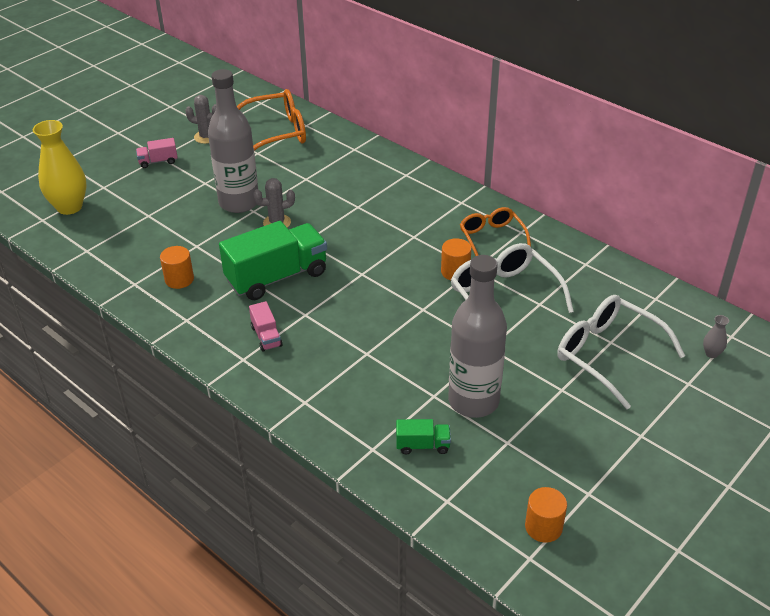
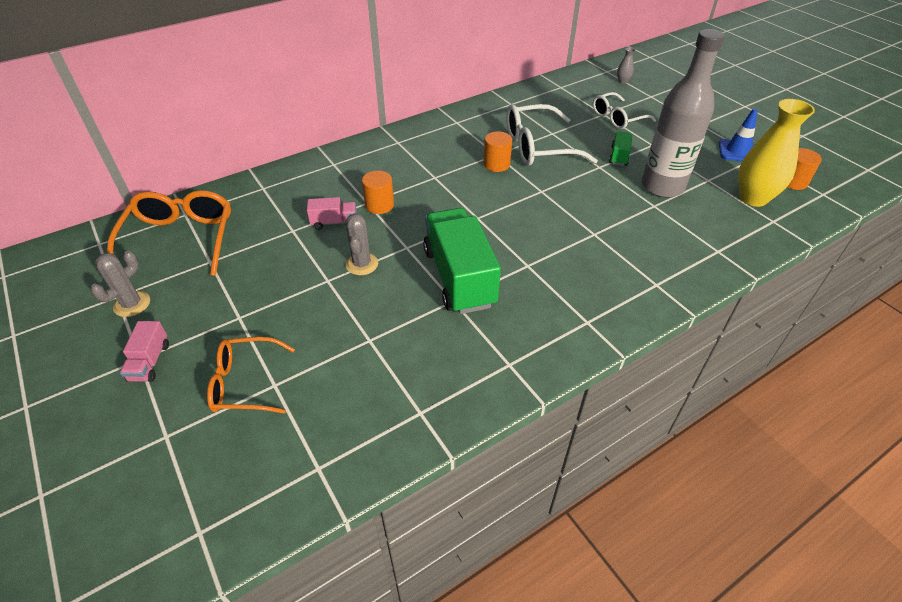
camera: 75 degrees left, 5 degrees up
yellow vase [33,120,87,215] -> yellow vase moved to [738,99,815,207]
orange cylinder [160,246,194,289] -> orange cylinder moved to [362,171,394,214]
grey bottle [208,69,258,213] -> none
pink truck [249,301,282,352] -> pink truck moved to [307,197,357,230]
green truck [396,419,451,455] -> green truck moved to [609,131,632,166]
orange glasses [460,207,531,256] -> orange glasses moved to [207,337,295,414]
white glasses [557,295,685,409] -> white glasses [593,92,656,129], size x0.65
none -> blue traffic cone [719,109,758,162]

